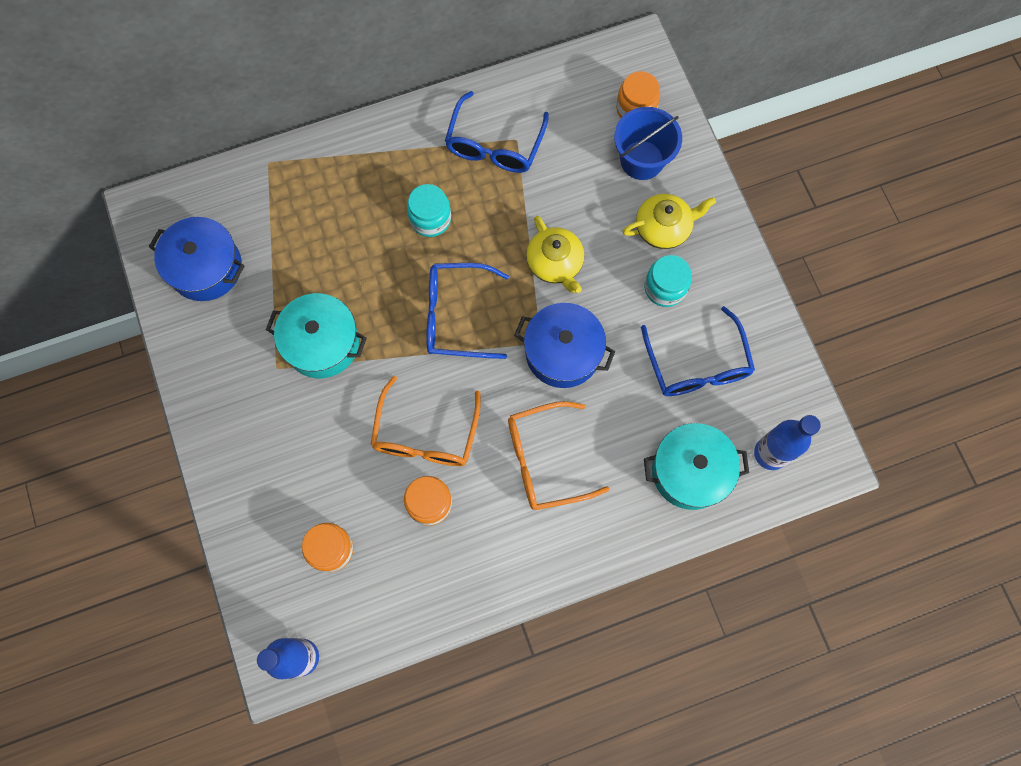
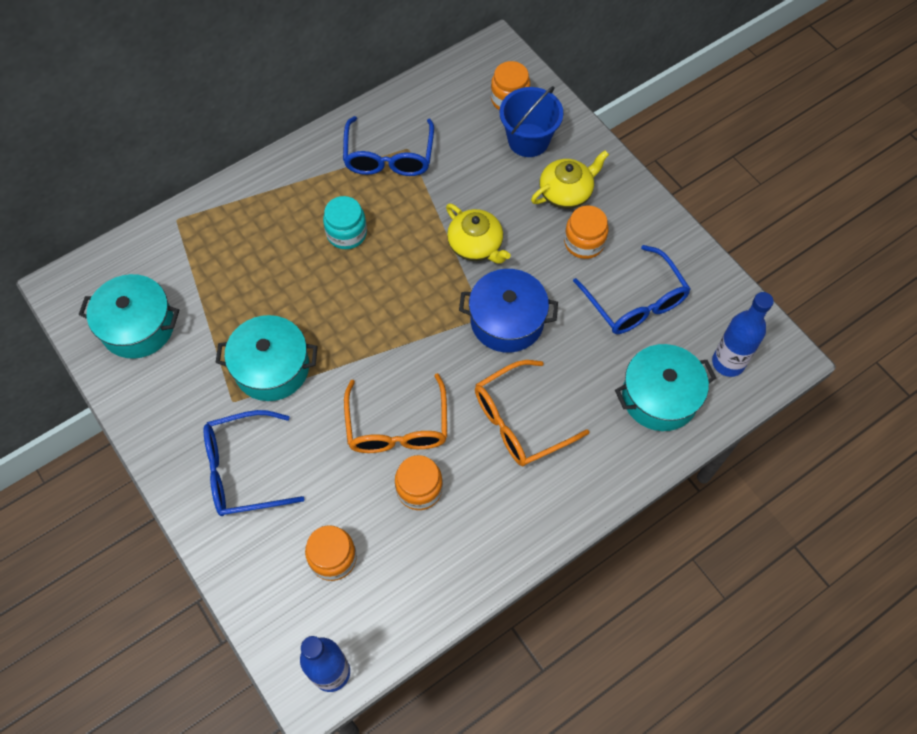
camera: 15 degrees left, 10 degrees down
blue pot [149,217,244,301] -> turquoise pot [79,274,179,359]
blue glasses [426,263,509,359] -> blue glasses moved to [204,410,305,516]
turquoise jar [644,255,692,307] -> orange jar [564,206,608,259]

